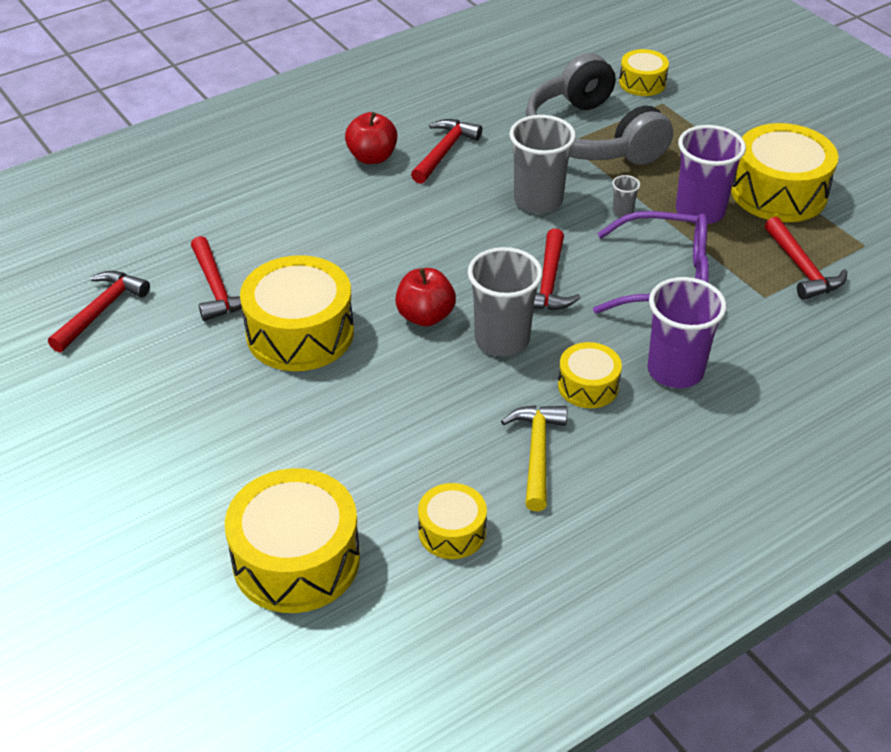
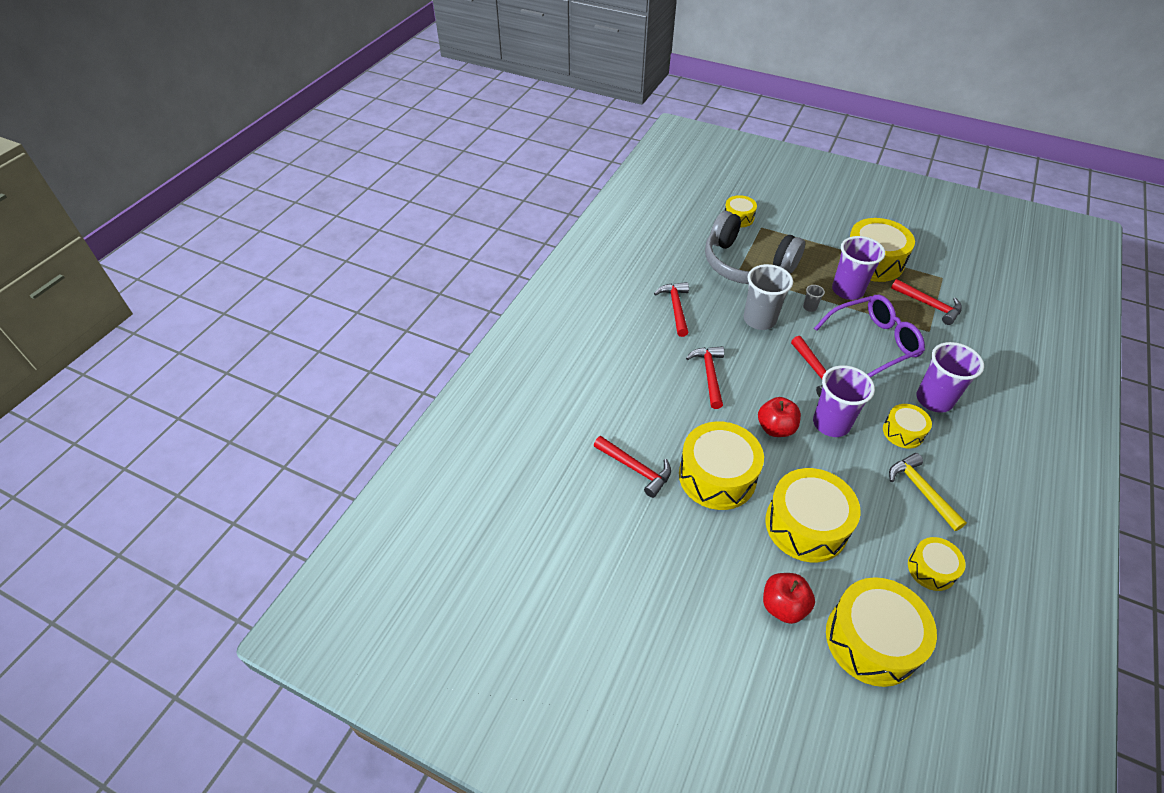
camera: 30 degrees left, 5 degrees up
red hammer [48,271,150,353] -> red hammer moved to [686,346,724,409]
red apple [345,112,398,164] -> red apple moved to [763,573,815,624]
grey cup [468,247,543,356] -> purple cup [813,365,875,437]
none -> yellow drum [765,468,861,562]

